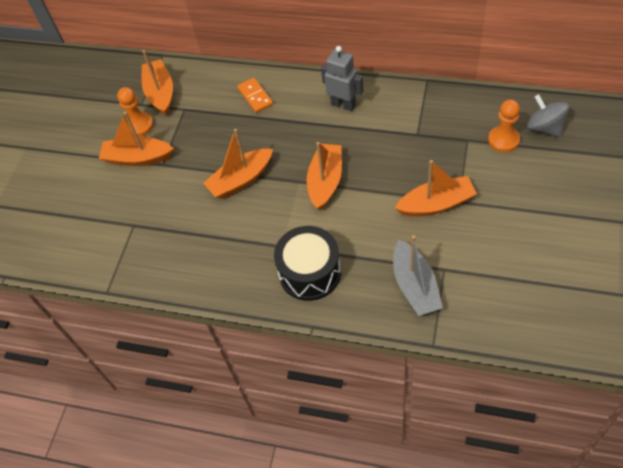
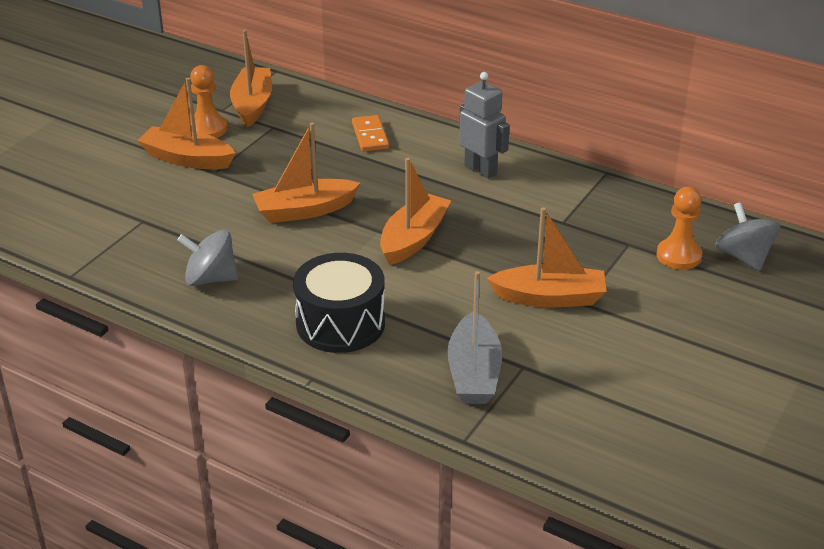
camera: 10 degrees right, 20 degrees down
none -> grey spinning top [177,230,238,286]

